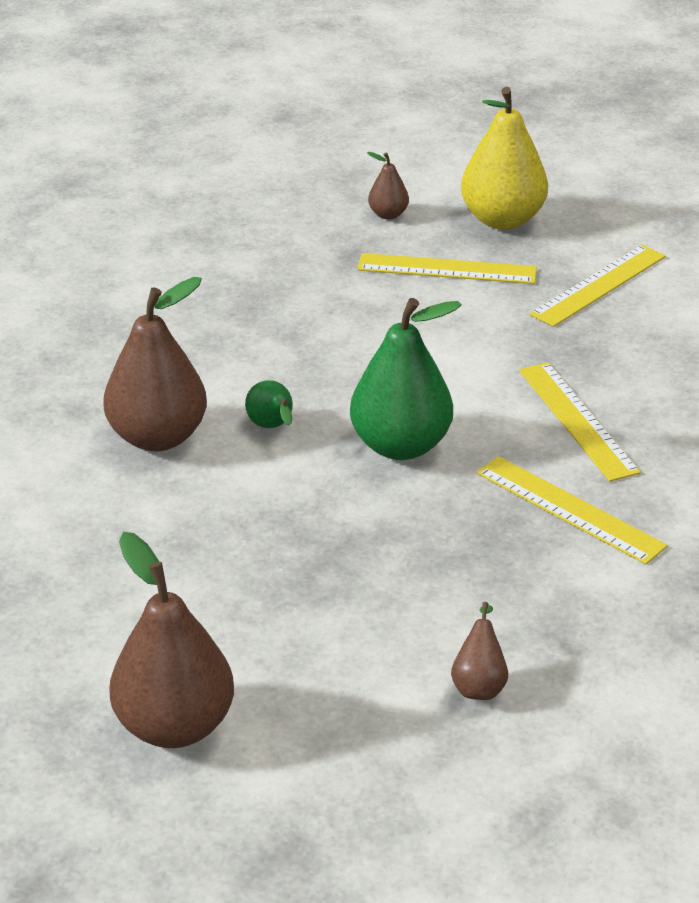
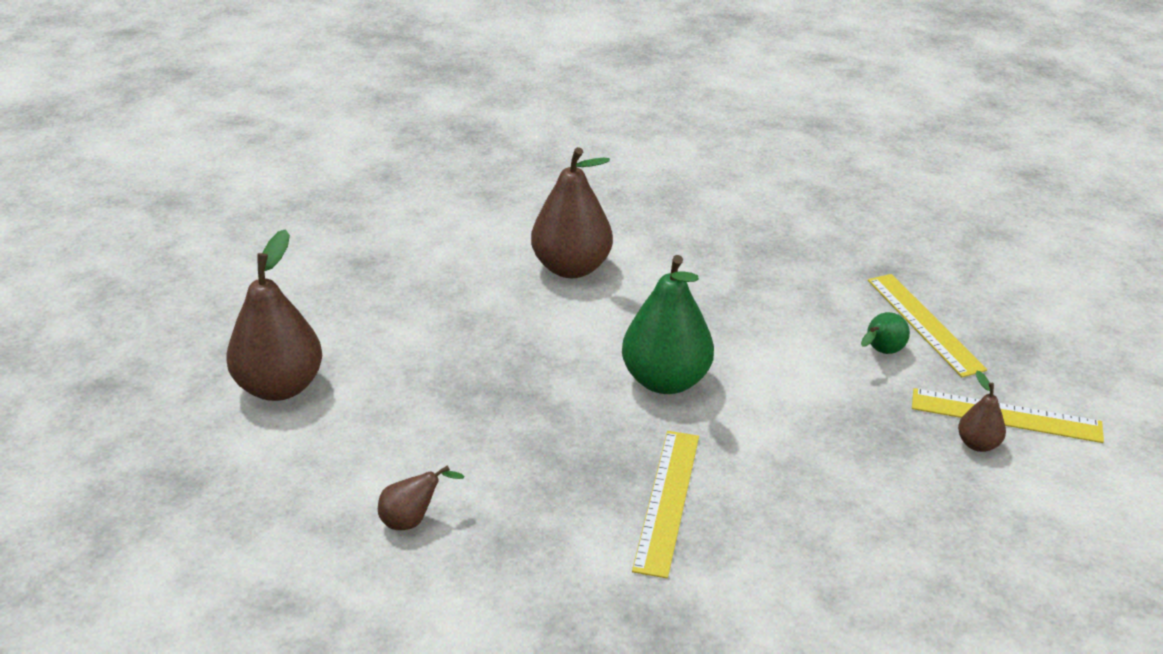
camera: 60 degrees right, 0 degrees up
green pear [245,380,293,428] -> green pear moved to [861,312,910,354]
brown pear [367,152,409,219] -> brown pear moved to [958,371,1006,452]
yellow pear [461,87,548,230] -> none
yellow ruler [519,362,641,482] -> none

